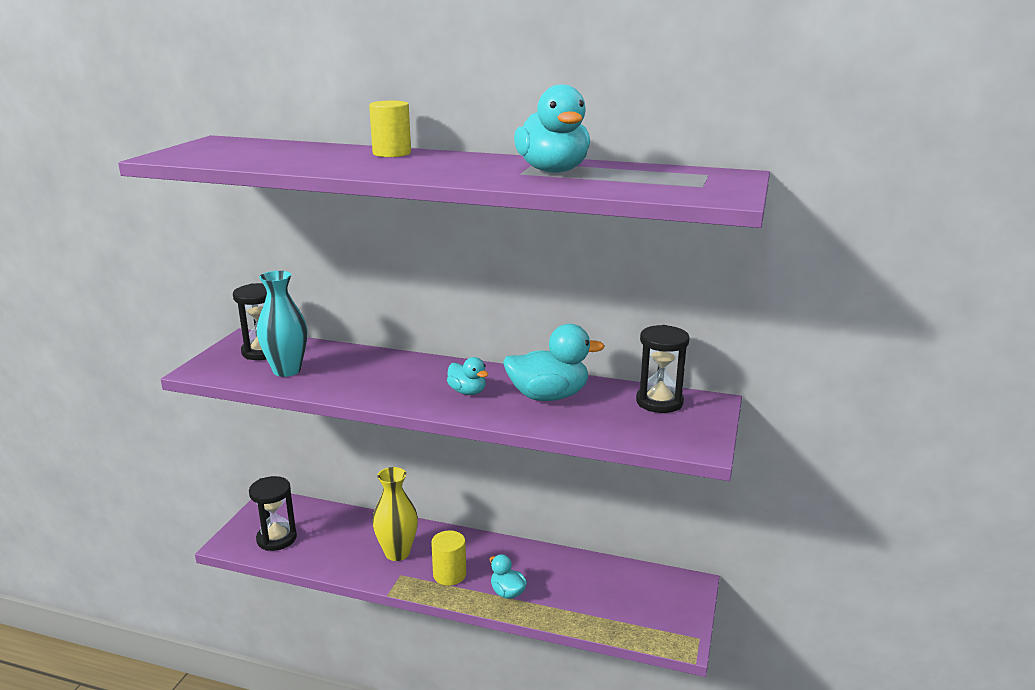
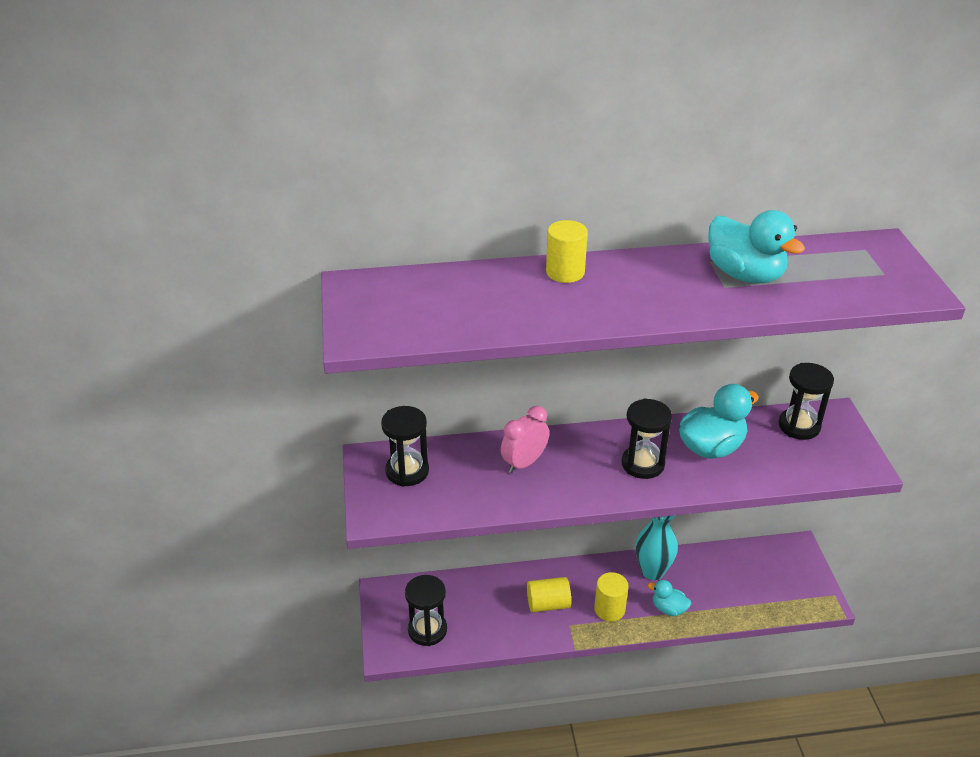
camera: 25 degrees left, 15 degrees up
turquoise vase [257,271,307,377] -> turquoise vase moved to [635,515,678,580]
yellow vase [372,467,418,561] -> yellow cylinder [527,577,571,612]
turquoise duck [447,357,488,395] -> black hourglass [622,398,672,479]
none -> pink clock [501,406,549,473]

